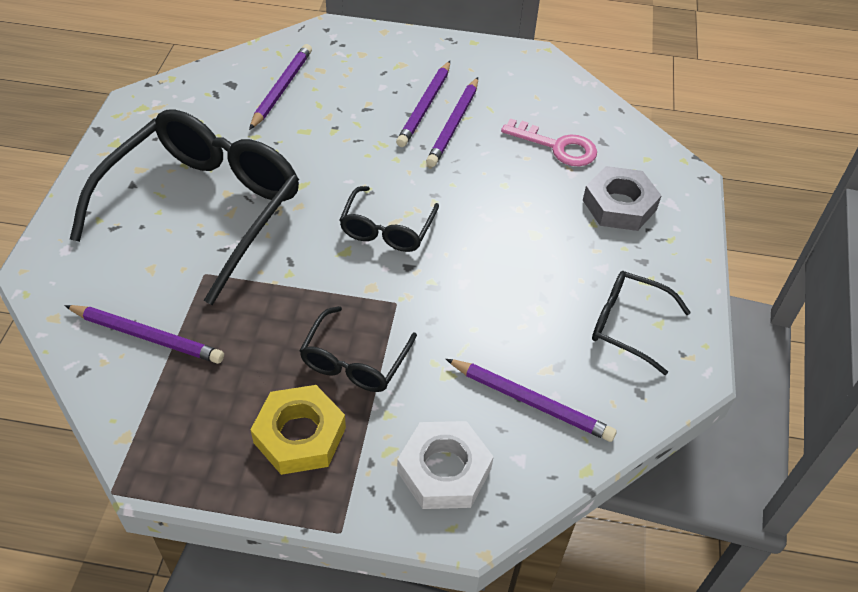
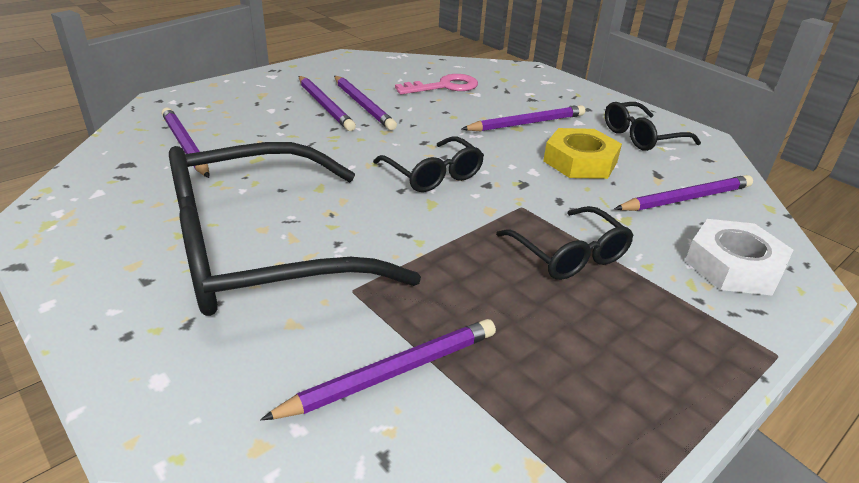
camera: 50 degrees left, 15 degrees down
black glasses [70,109,299,305] -> black glasses turned 90 degrees counterclockwise [169,142,421,316]
yellow nut [251,385,346,475] -> yellow nut moved to [543,128,622,179]
grey nut [583,166,662,231] -> none
none -> purple pencil [462,105,585,131]

